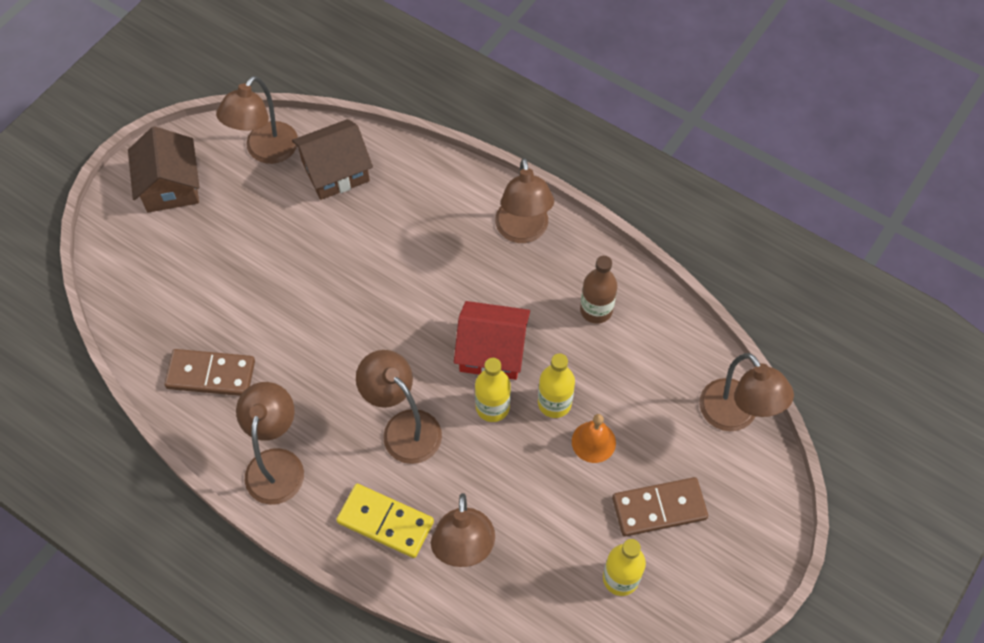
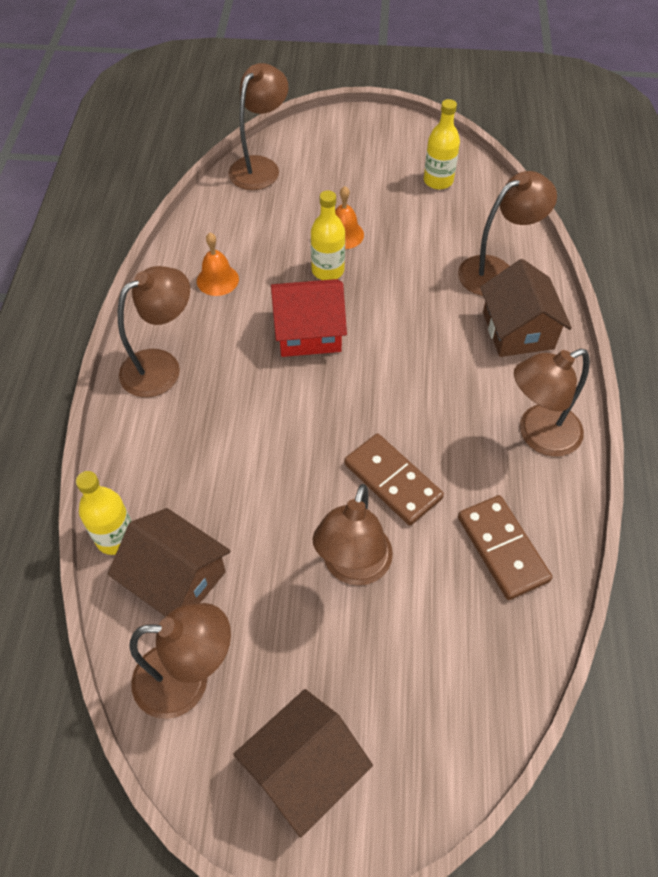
camera: 120 degrees left, 5 degrees down
yellow domino [336,484,434,558] -> brown house [480,259,572,357]
brown lamp [356,350,442,464] -> brown lamp moved to [313,484,393,586]
red house [454,301,530,380] -> red house turned 75 degrees counterclockwise [271,279,347,357]
yellow bottle [475,358,511,422] -> yellow bottle moved to [76,471,131,555]
brown bottle [580,256,618,324] -> orange bell [197,233,239,296]
brown domino [612,477,708,537] -> brown domino moved to [344,433,444,526]

